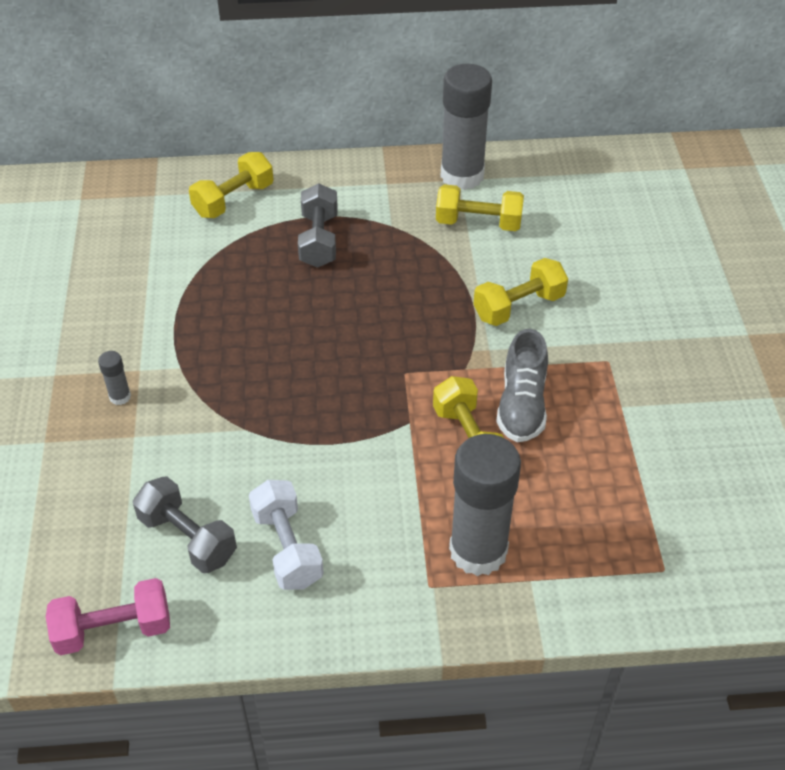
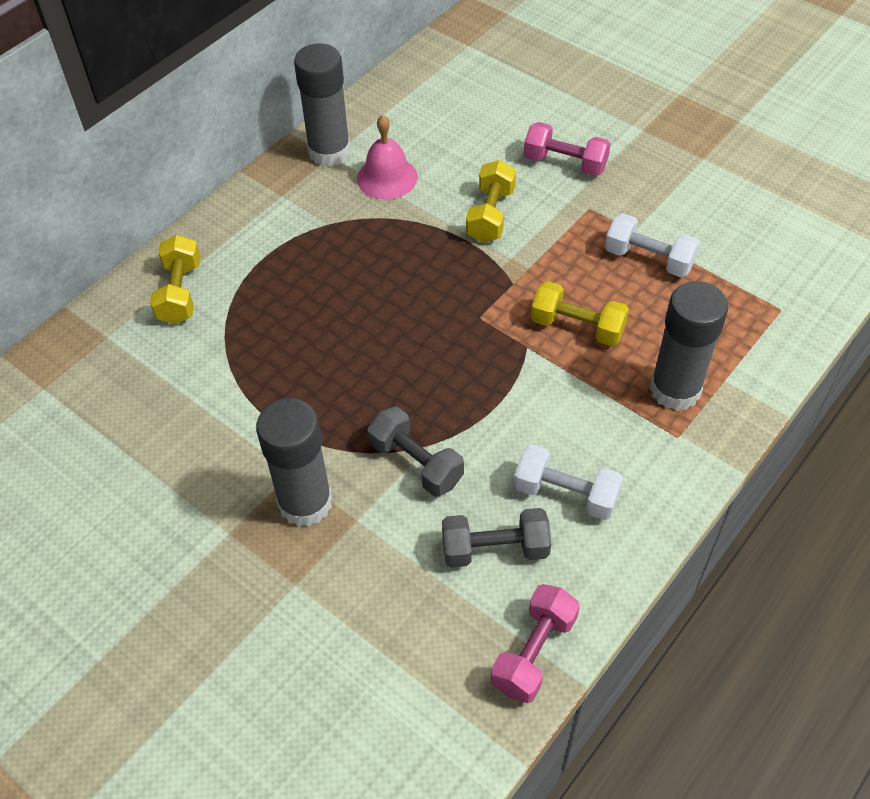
camera: 45 degrees left, 5 degrees up
grey glue stick [98,351,131,405] -> grey glue stick [256,398,332,527], size x2.42
grey dumbbell [298,183,338,268] -> grey dumbbell moved to [367,407,464,496]
yellow dumbbell [436,184,524,231] -> pink bell [357,115,418,199]
grey shoe [496,329,548,442] -> none
none -> pink dumbbell [524,122,611,177]
none -> white dumbbell [605,213,700,277]

